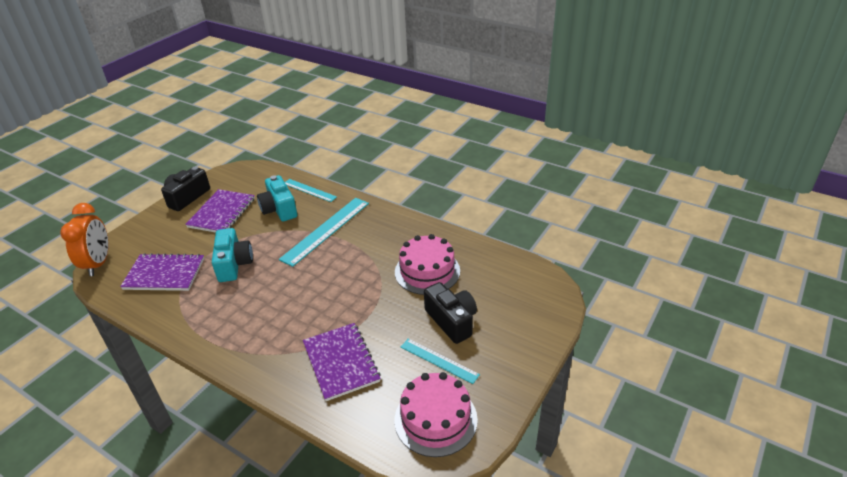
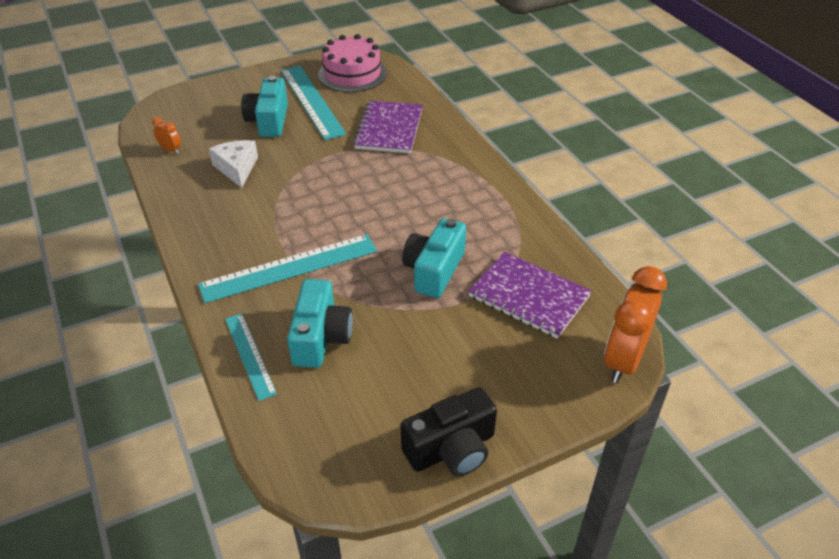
camera: 150 degrees left, 5 degrees up
purple notebook [185,189,255,233] -> none
pink cake [395,234,460,295] -> white cheese [209,140,258,188]
turquoise ruler [401,339,480,384] -> turquoise ruler [281,66,346,140], size x1.70
black camera [424,282,477,344] -> turquoise camera [241,76,288,137]
none -> orange clock [152,117,181,154]

